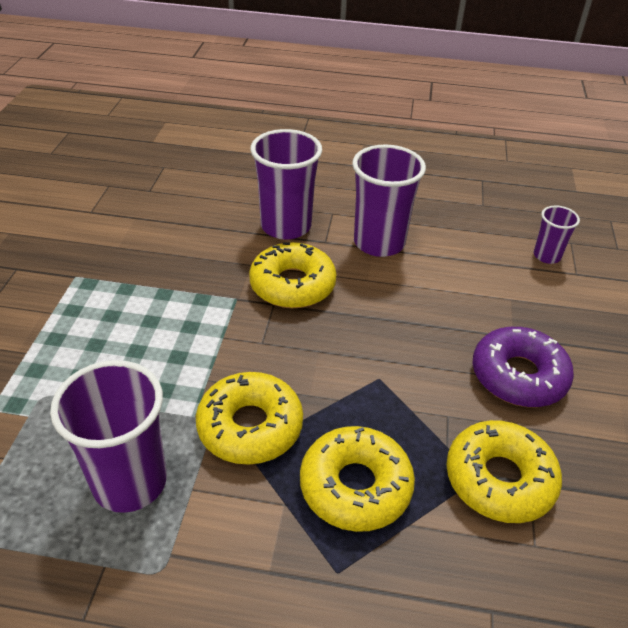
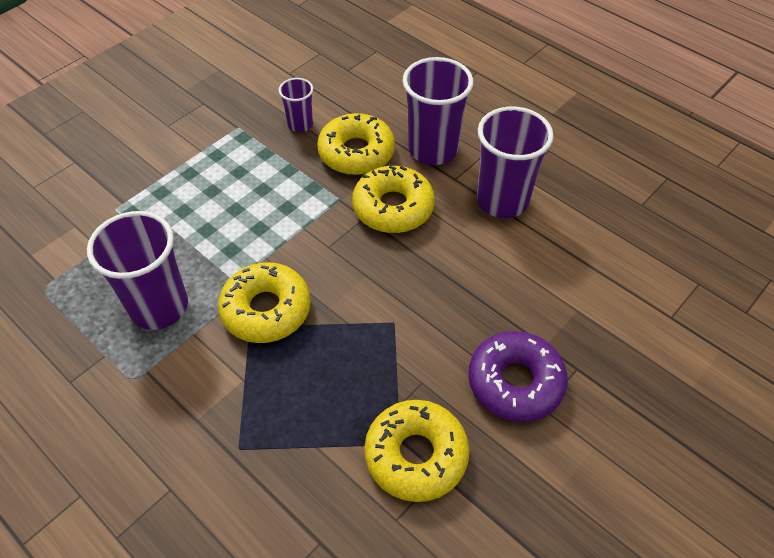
camera: 35 degrees right, 10 degrees up
yellow donut [300,426,415,532] -> yellow donut moved to [317,113,395,175]
purple cup [534,206,580,264] -> purple cup moved to [279,78,313,132]

